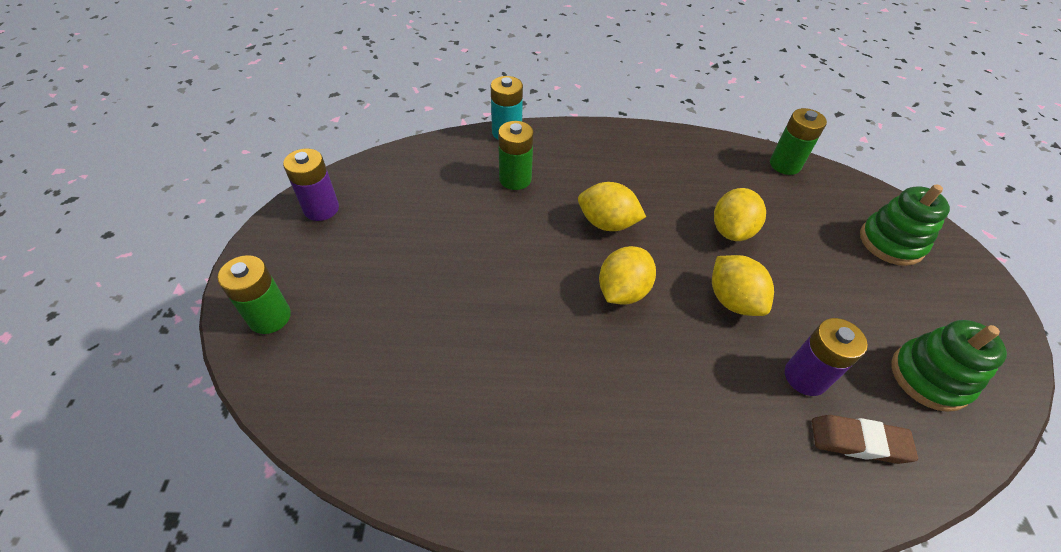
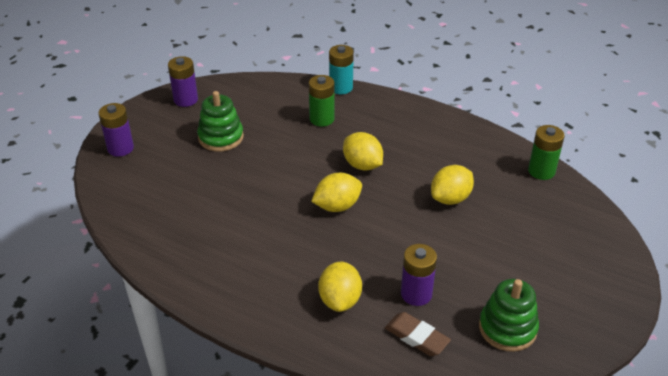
camera: 30 degrees right, 10 degrees down
green battery [217,255,291,334] -> purple battery [99,103,134,157]
yellow lemon [712,255,774,316] -> yellow lemon moved to [318,262,362,312]
green stacking toy [860,184,950,266] -> green stacking toy moved to [197,91,244,152]

